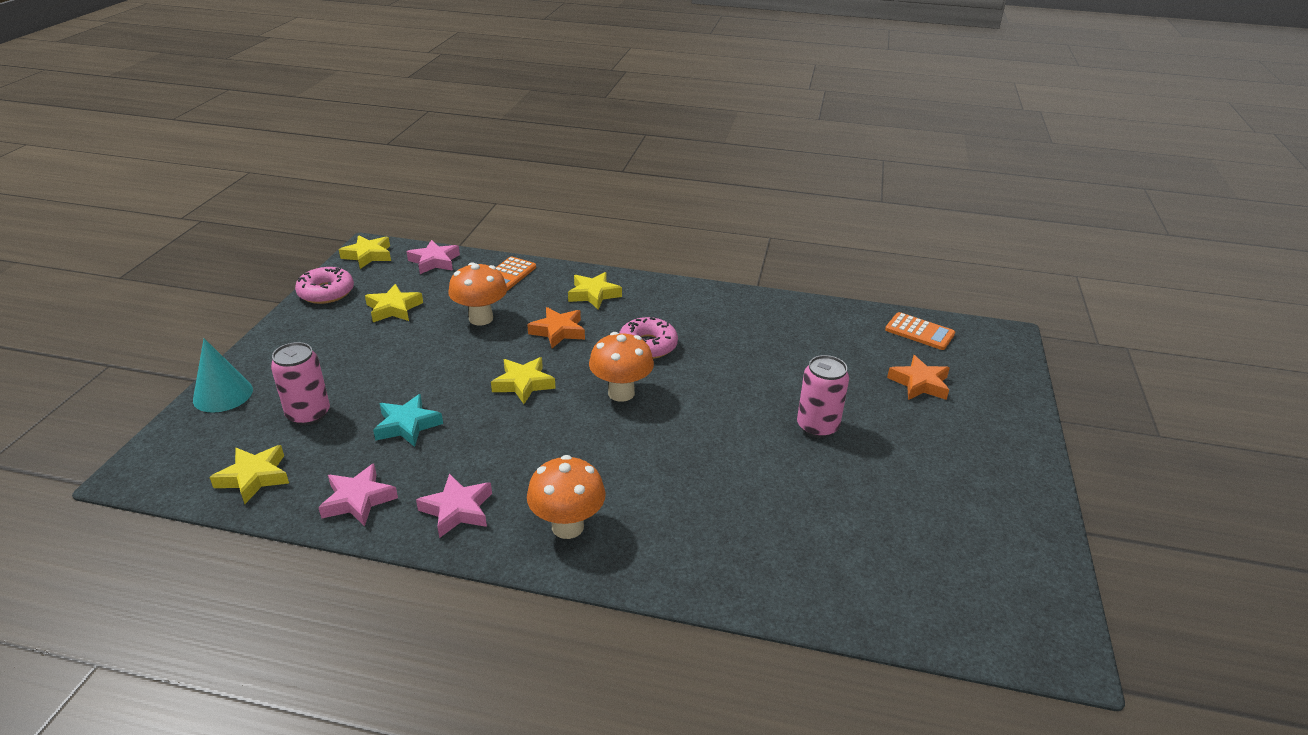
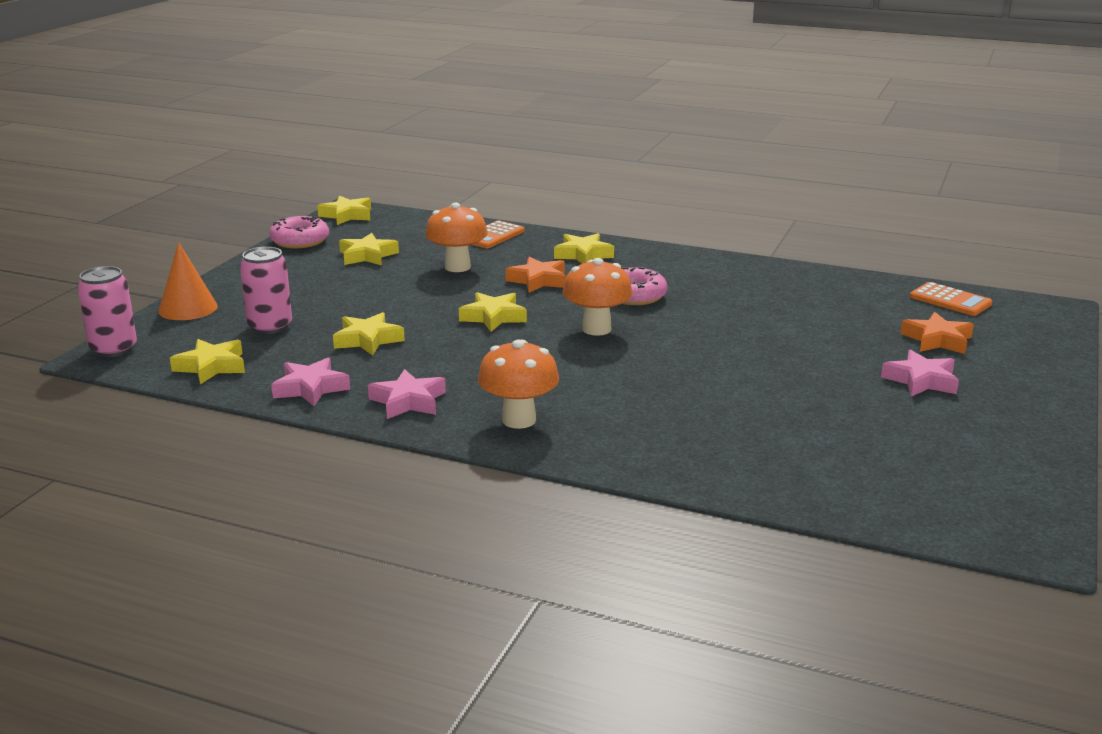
camera: 10 degrees right, 10 degrees down
turquoise cone [193,338,253,413] -> orange cone [158,242,218,320]
turquoise star [373,394,443,447] -> yellow star [333,312,405,355]
pink star [406,240,460,274] -> pink star moved to [881,350,959,397]
pink can [797,355,849,438] -> pink can moved to [77,266,137,357]

